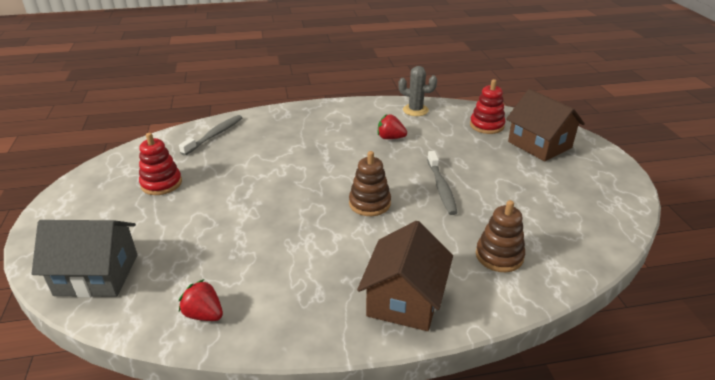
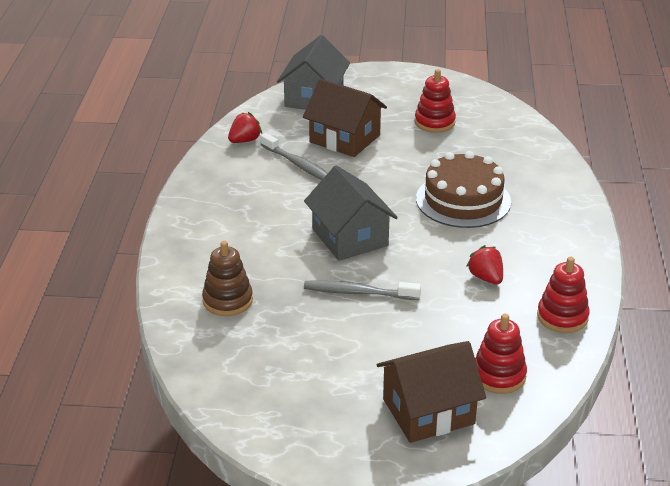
camera: 105 degrees right, 0 degrees up
grey toothbrush [179,115,242,156] -> grey toothbrush moved to [260,133,328,180]
brown stacking toy [349,151,391,216] -> grey house [304,165,398,261]
brown house [357,221,453,331] -> brown house moved to [303,79,387,157]
red strawberry [378,114,407,139] -> red strawberry turned 60 degrees counterclockwise [466,245,503,284]
grey cactus [398,66,437,116] -> red stacking toy [537,256,590,333]
none -> brown cake [416,151,511,228]

